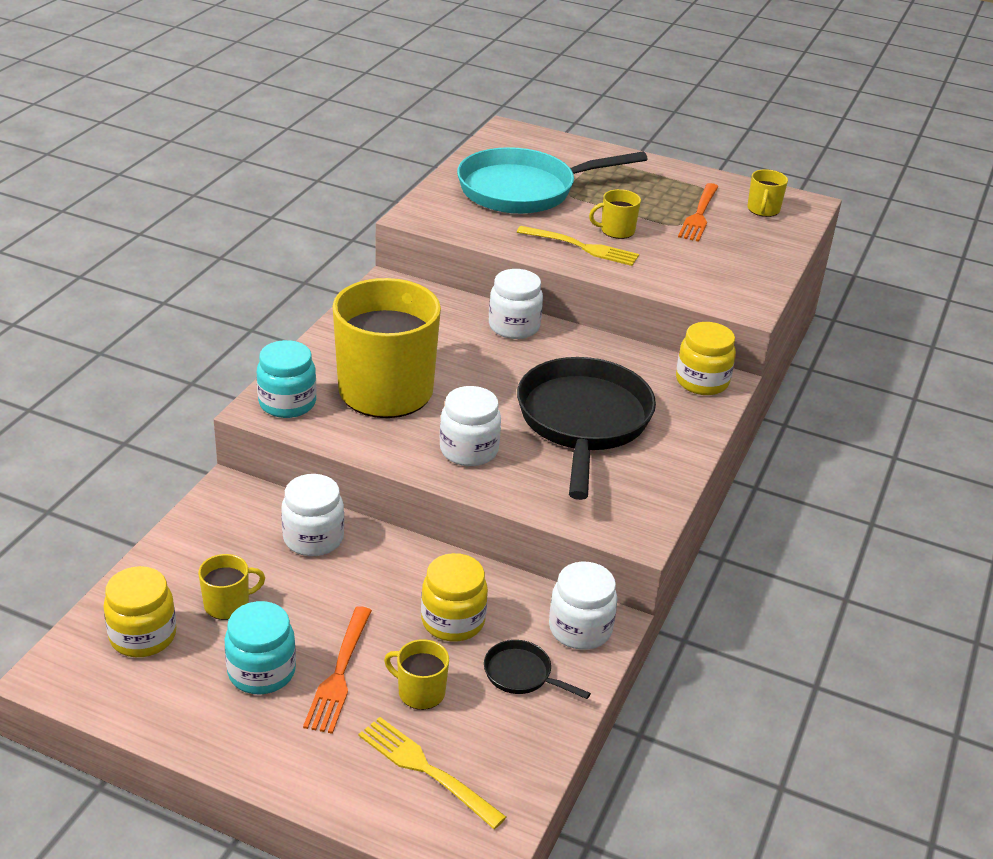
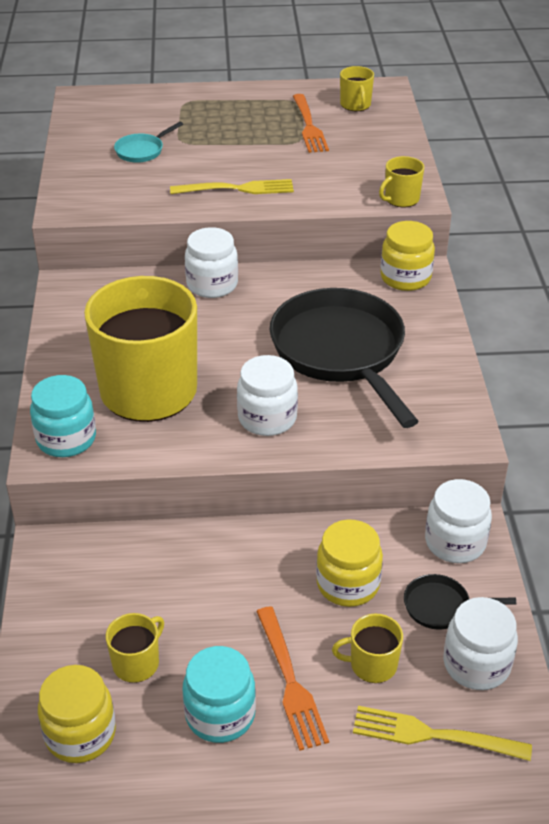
camera: 25 degrees left, 5 degrees up
white jar [281,474,344,556] -> white jar moved to [443,597,518,690]
turquoise pan [457,147,648,214] -> turquoise pan [114,122,183,163], size x0.42
yellow mug [589,189,641,239] -> yellow mug moved to [379,156,424,207]

